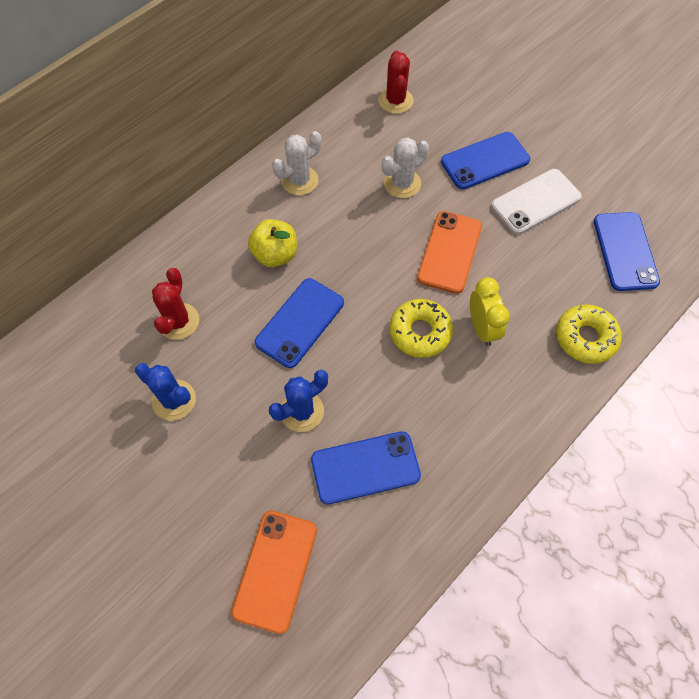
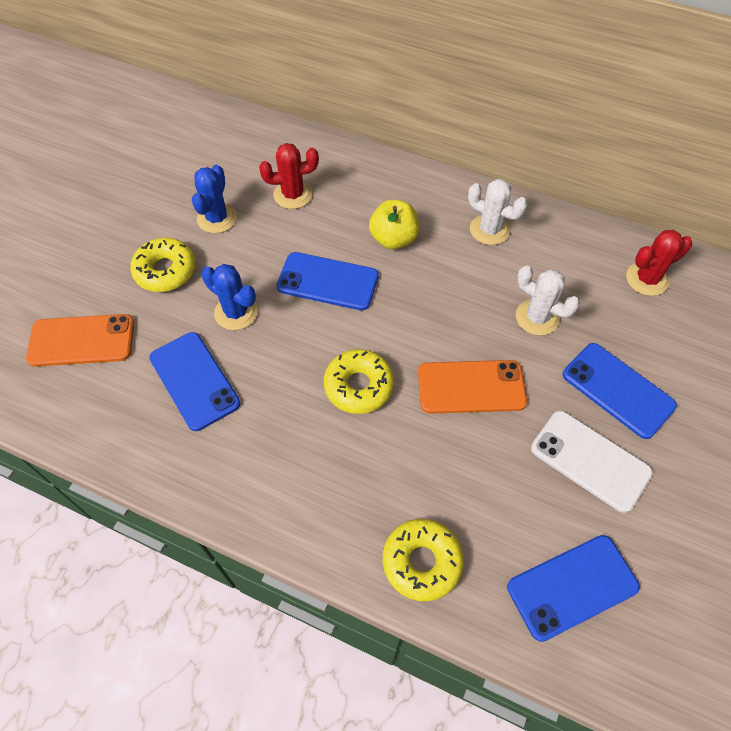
camera: 70 degrees right, 5 degrees down
yellow clock [470,277,510,346] -> none
none -> yellow donut [130,238,196,292]

